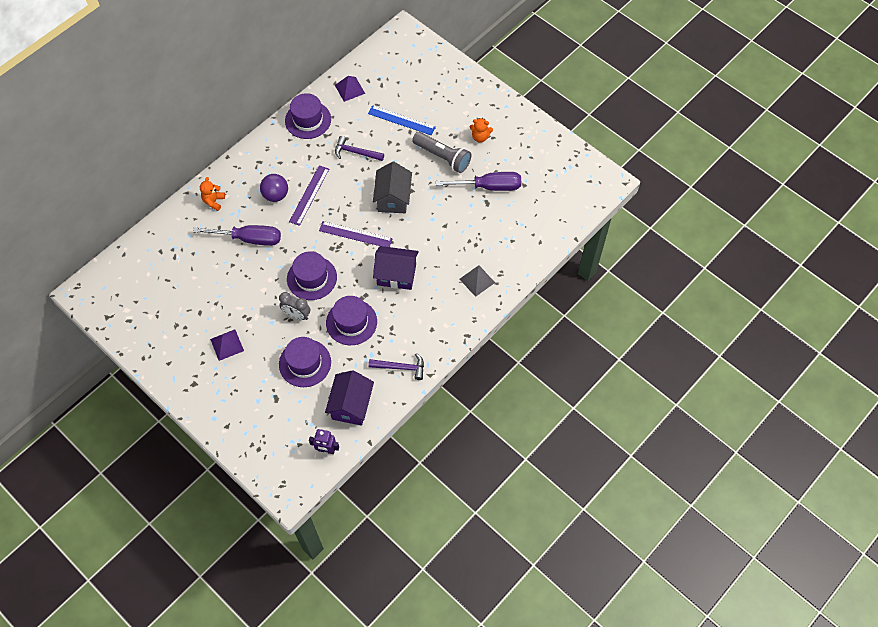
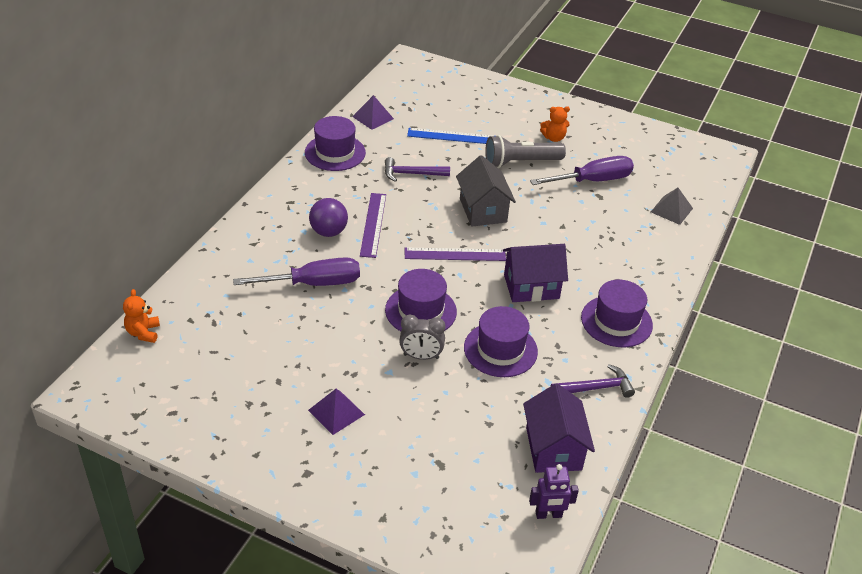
camera: 20 degrees left, 20 degrees down
orange teddy bear [200,177,225,211] -> orange teddy bear moved to [123,289,160,343]
purple hat [279,337,331,387] -> purple hat moved to [581,279,653,347]
grey flashlight [412,132,472,173] -> grey flashlight turned 150 degrees clockwise [485,135,566,168]
grey pyramid [460,265,495,297] -> grey pyramid moved to [651,188,693,225]

